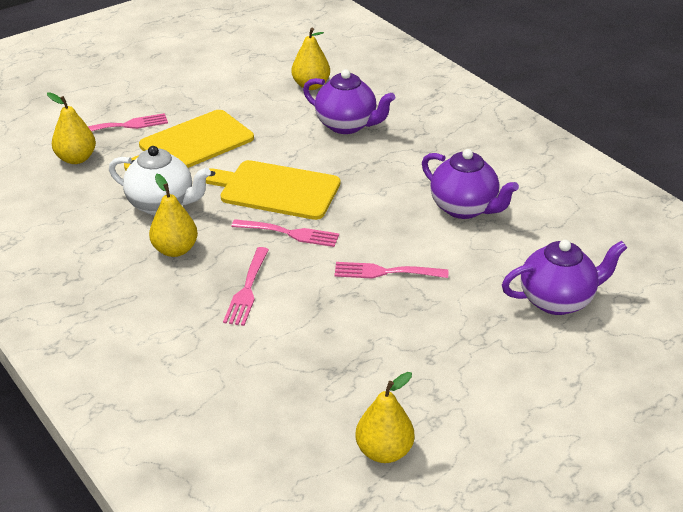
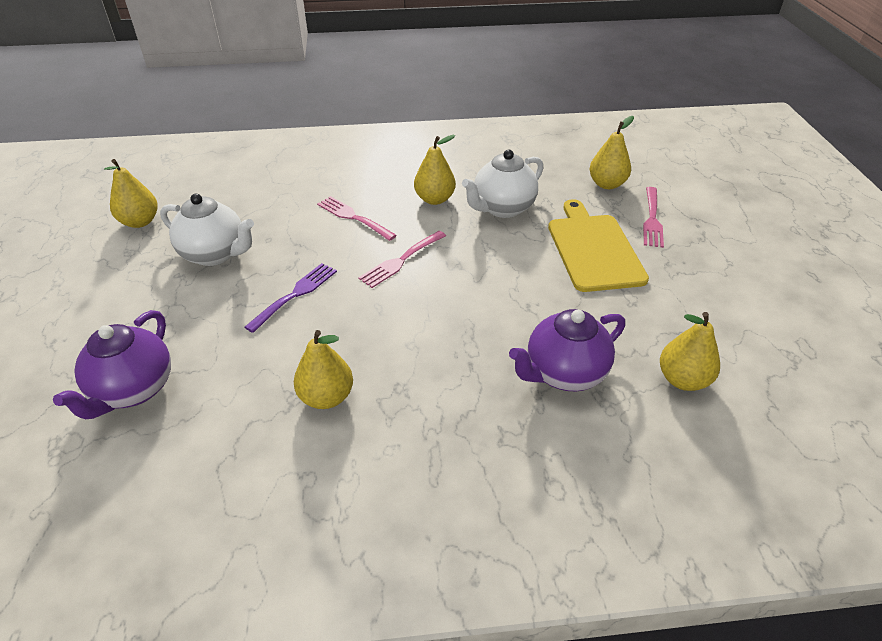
camera: 120 degrees right, 5 degrees up
yellow cutting board [206,160,340,220] -> none
pink fork [334,262,448,279] -> purple fork [244,263,337,333]
purple teapot [422,149,519,219] -> yellow pear [294,330,353,409]
none -> white teapot [160,194,254,266]

